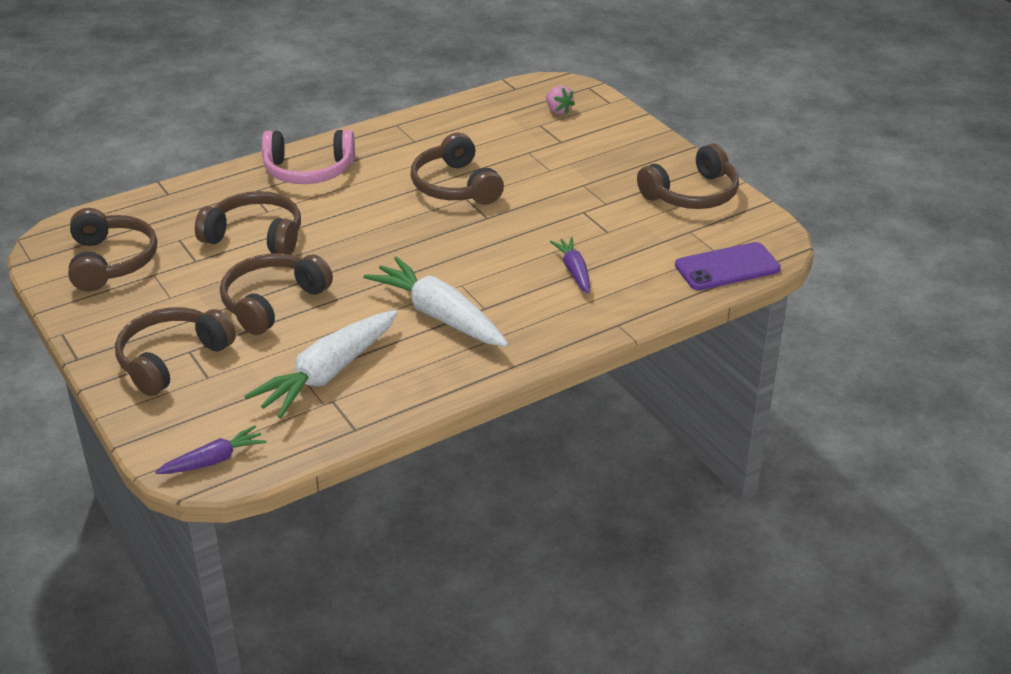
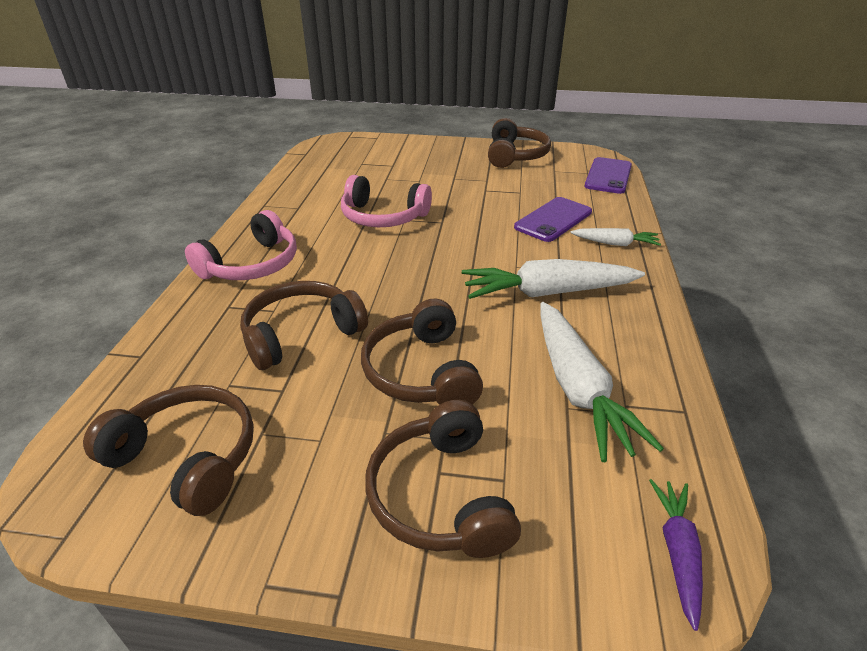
camera: 50 degrees left, 0 degrees up
brown headphones [411,133,504,205] -> pink headphones [341,175,432,227]
pink strawberry [546,86,575,114] -> none
purple carrot [550,237,590,294] -> purple phone [514,197,592,242]
none -> white carrot [570,228,661,246]

